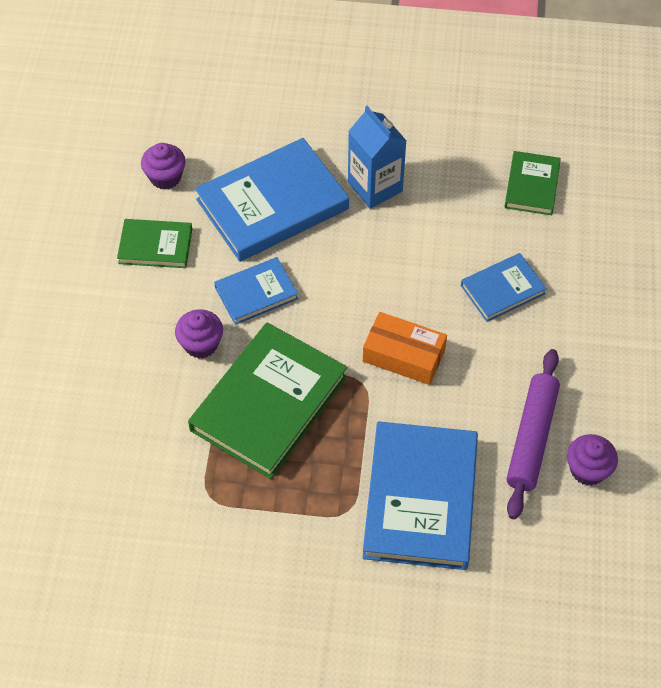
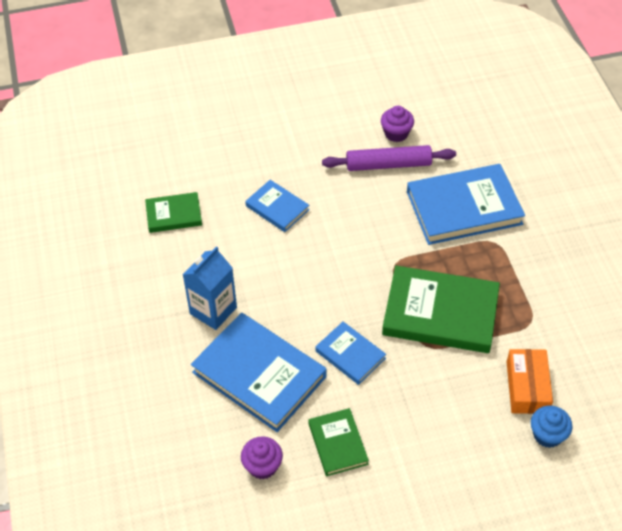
camera: 110 degrees left, 5 degrees down
purple cupcake [175,310,223,359] -> none
orange box [363,312,447,385] -> orange box moved to [507,349,553,414]
none -> blue cupcake [531,406,572,448]

